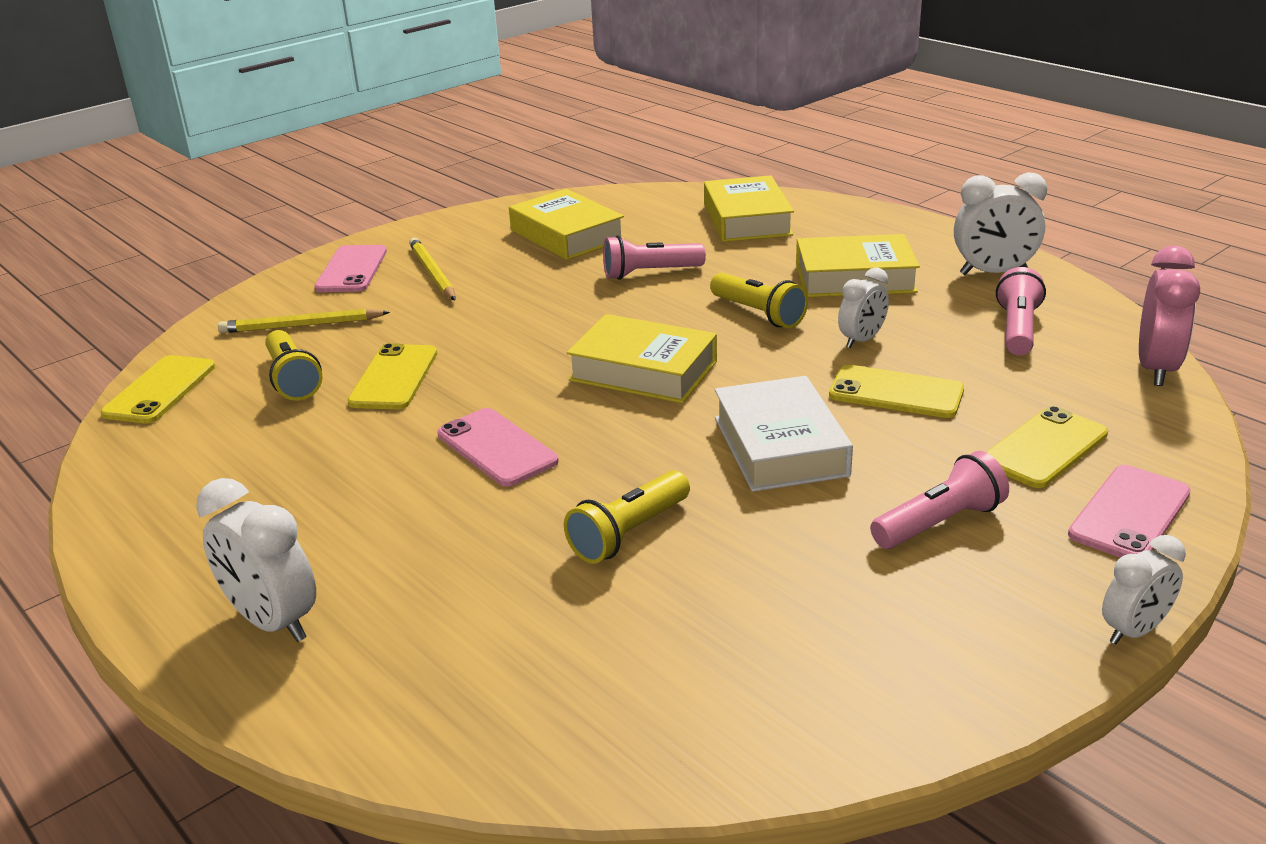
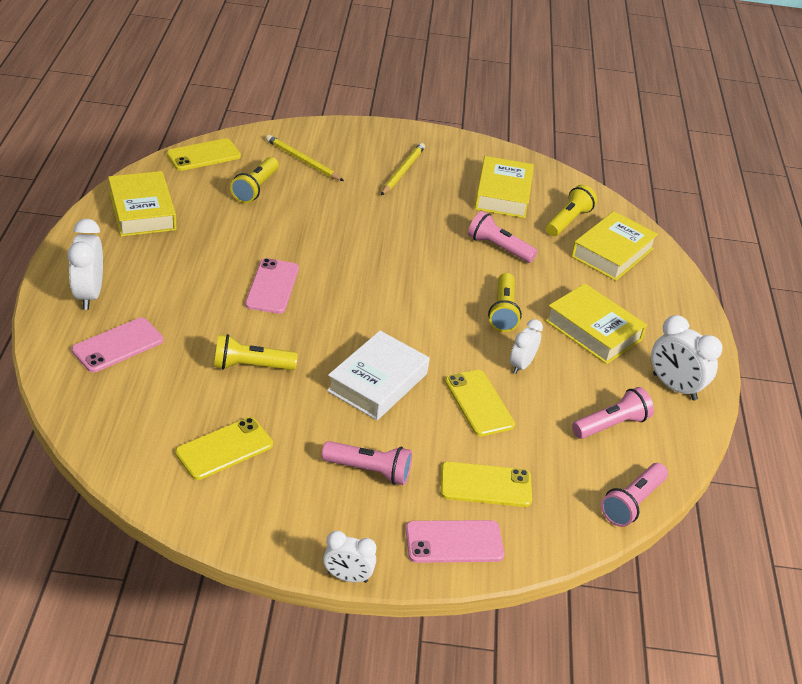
camera: 40 degrees right, 10 degrees up
pink phone [314,245,387,292] -> pink phone moved to [72,317,163,373]
yellow phone [347,343,437,409] -> yellow phone moved to [175,417,273,480]
yellow book [566,314,717,403] -> yellow book moved to [108,171,177,237]
white clock [838,267,889,348] -> white clock turned 120 degrees clockwise [510,319,543,374]
pink clock [1139,246,1200,386] -> pink flashlight [601,463,668,527]
none -> yellow flashlight [546,185,597,236]

